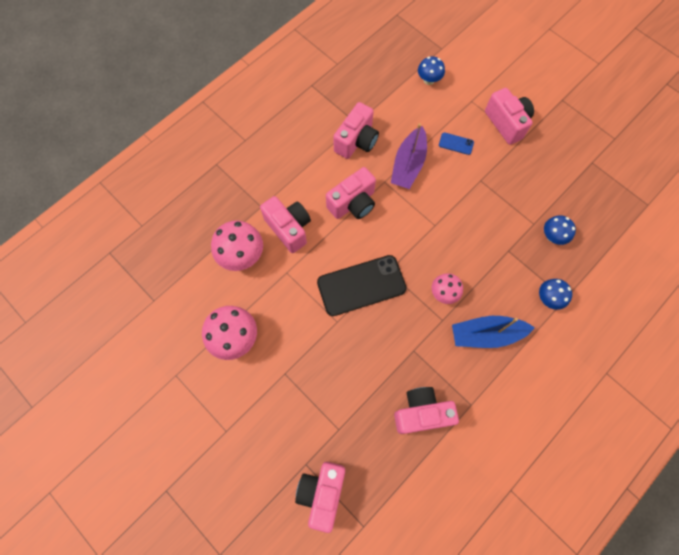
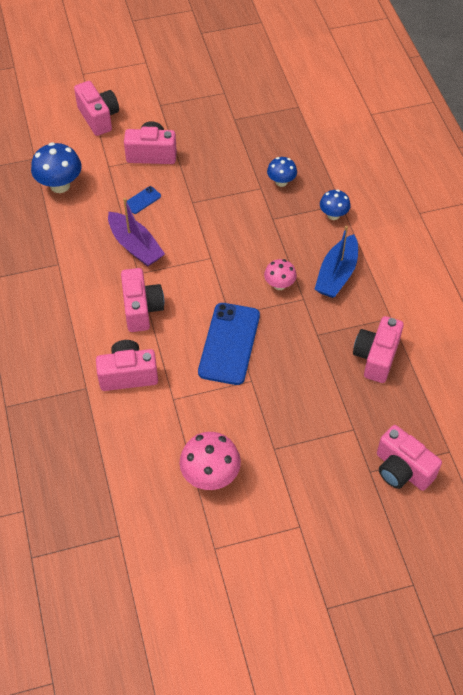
camera: 60 degrees left, 15 degrees down
pink mushroom [211,220,263,271] -> none
black phone [317,255,407,316] -> blue phone [198,303,260,385]
pink camera [333,102,379,159] -> pink camera moved to [74,81,119,136]
blue mushroom [418,56,445,85] -> blue mushroom [31,142,82,193], size x1.65

